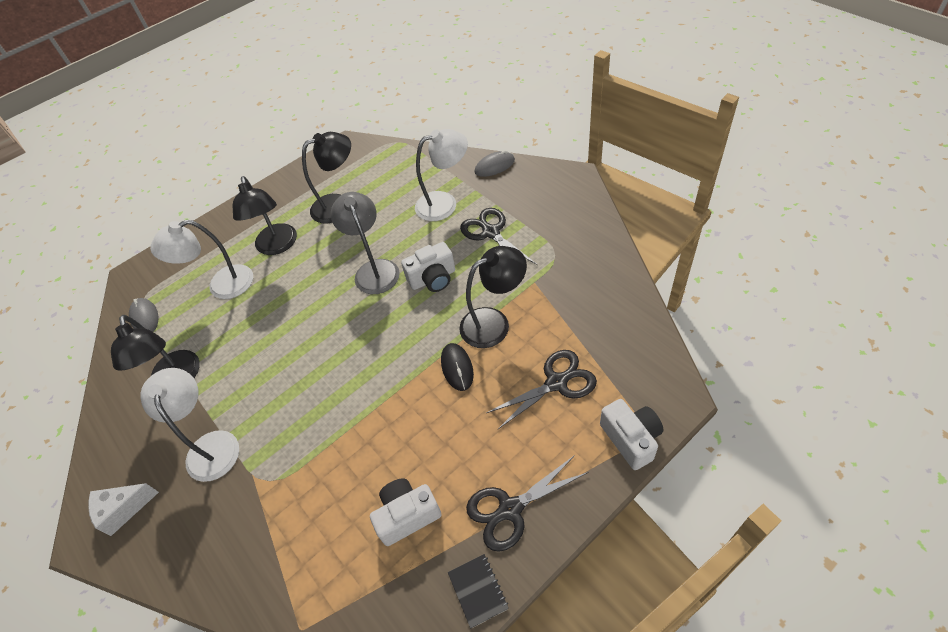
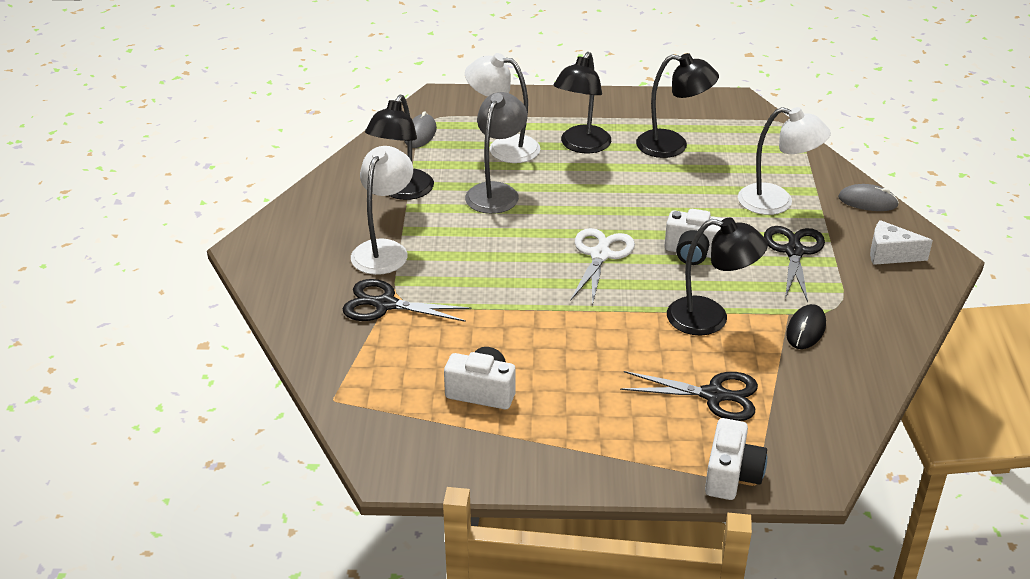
camera: 35 degrees right, 15 degrees down
white cheese [88,483,159,536] -> white cheese moved to [870,220,933,265]
grey lamp [331,192,400,294] -> grey lamp moved to [465,92,528,214]
black mouse [441,343,474,391] -> black mouse moved to [786,304,826,349]
black notebook [448,554,509,629] -> none
black scissors [466,455,588,552] -> black scissors moved to [343,279,471,322]
none -> white scissors [570,228,635,306]

